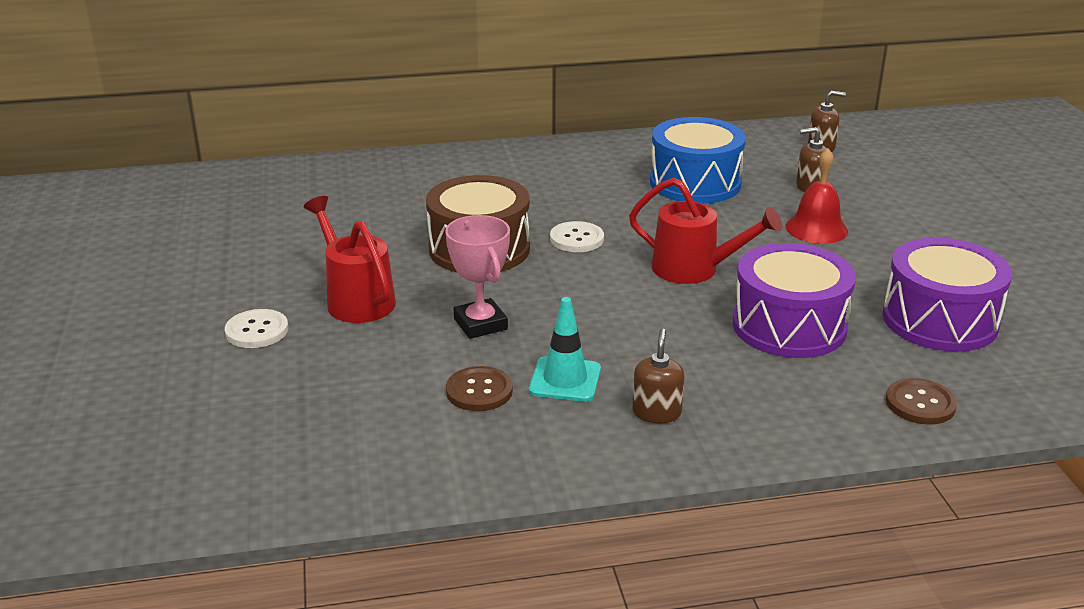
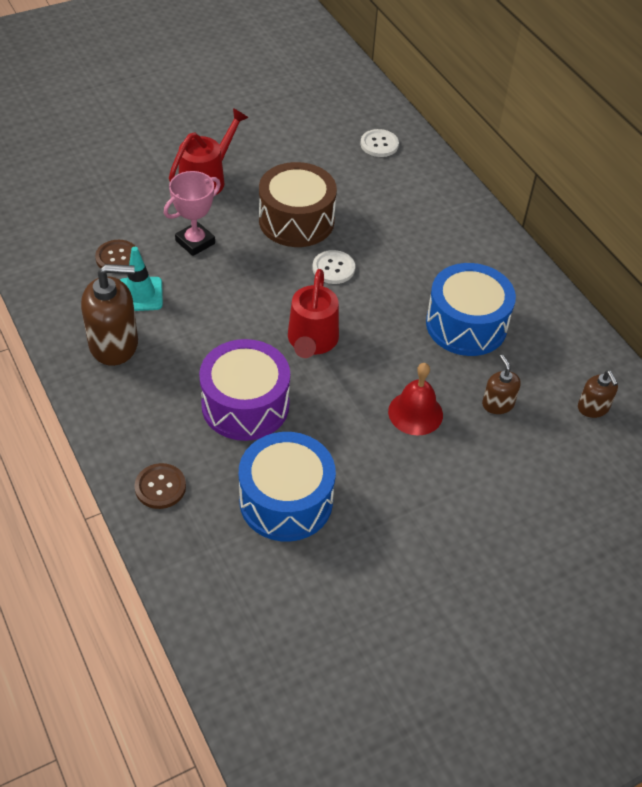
camera: 70 degrees right, 20 degrees up
white button [225,309,288,348] -> white button moved to [360,129,399,157]
brown soap dispenser [632,329,685,423] -> brown soap dispenser [81,264,138,366], size x1.86
purple drum [883,238,1012,352] -> blue drum [239,432,336,542]

